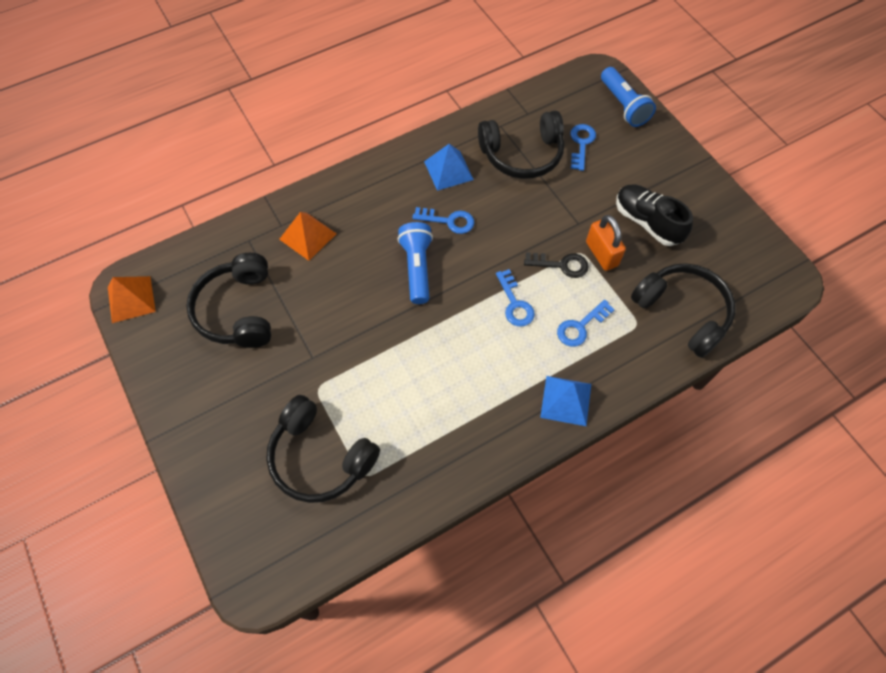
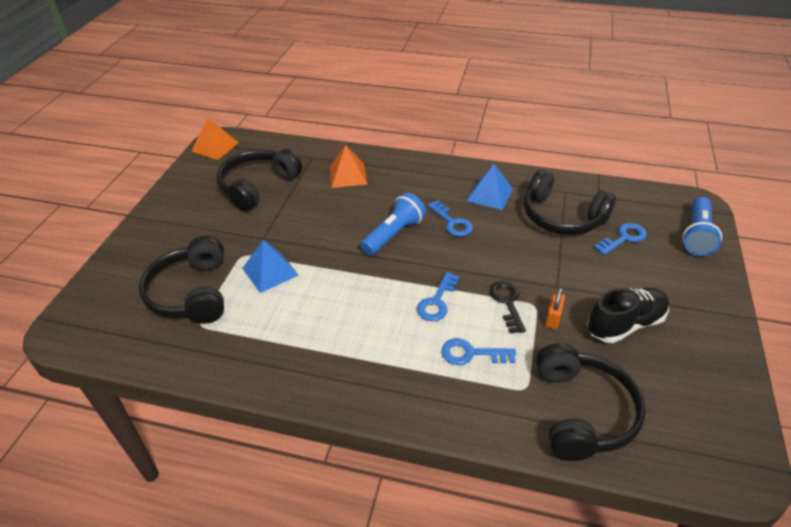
camera: 45 degrees right, 20 degrees down
black key [524,252,589,278] -> black key turned 150 degrees counterclockwise [490,281,526,333]
blue pyramid [540,376,591,426] -> blue pyramid moved to [242,240,299,293]
orange padlock [586,215,626,271] -> orange padlock [545,287,565,329], size x0.65
black shoe [616,184,693,246] -> black shoe turned 60 degrees clockwise [587,287,669,343]

